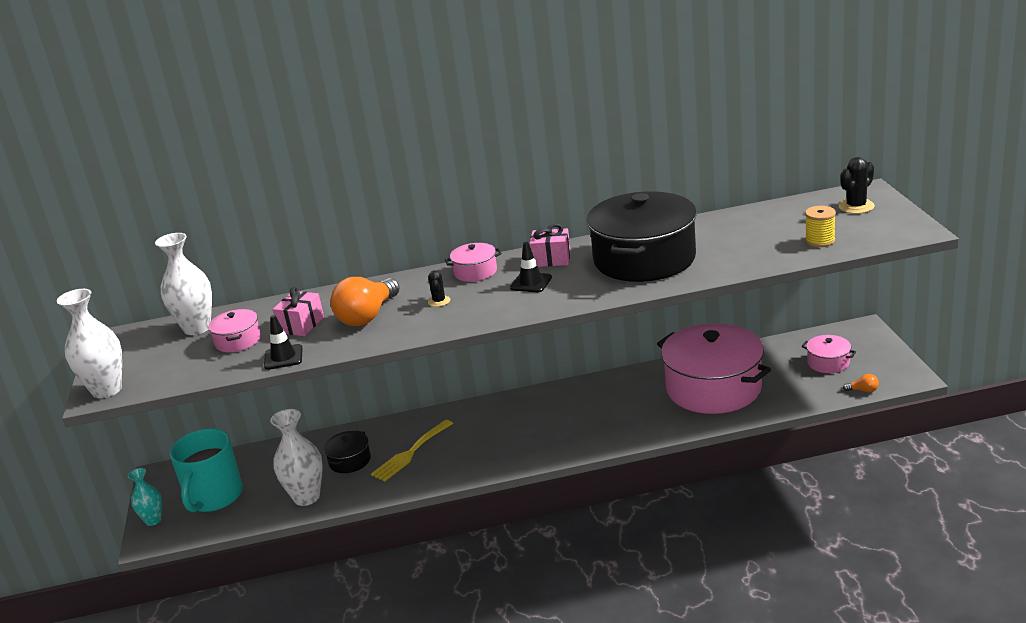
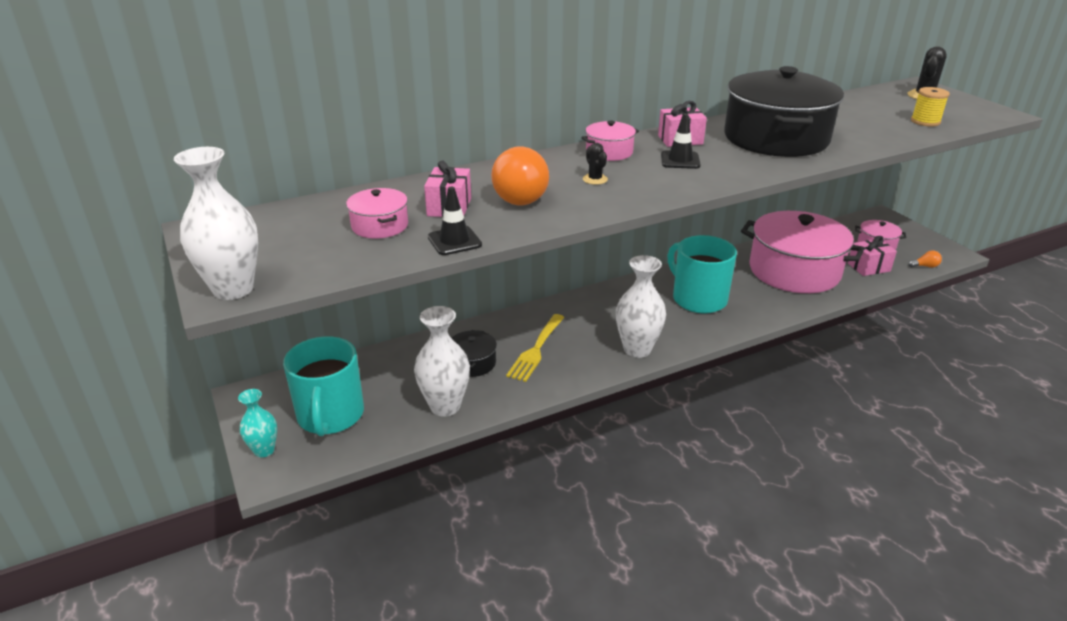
camera: 20 degrees left, 5 degrees up
white vase [155,233,212,335] -> white vase moved to [616,255,666,358]
none -> turquoise mug [667,235,737,314]
none -> pink gift [848,236,897,276]

